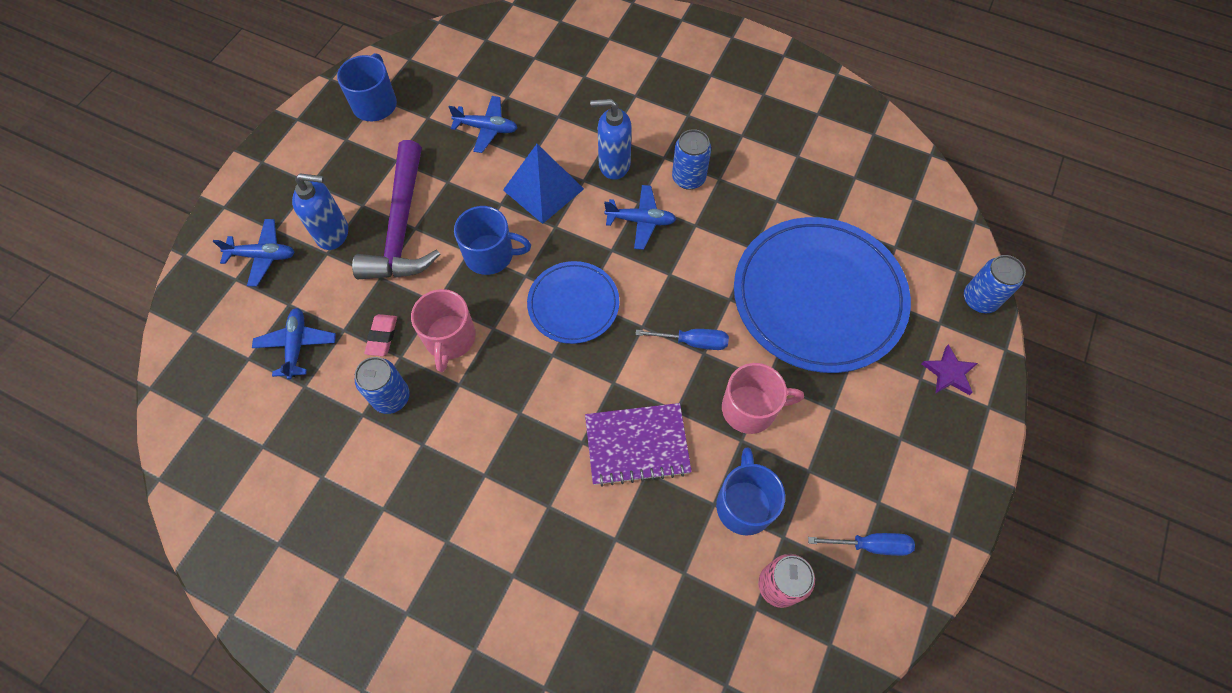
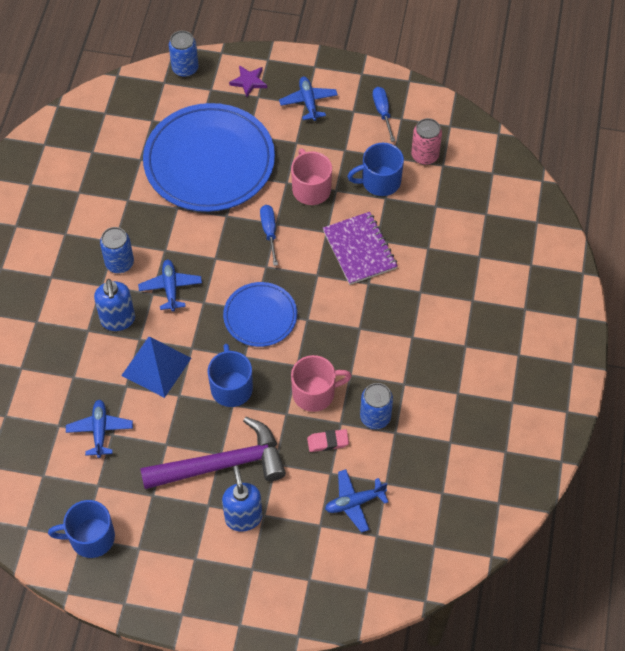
camera: 105 degrees left, 5 degrees down
blue plane [213,219,295,286] -> blue plane moved to [279,77,338,121]

